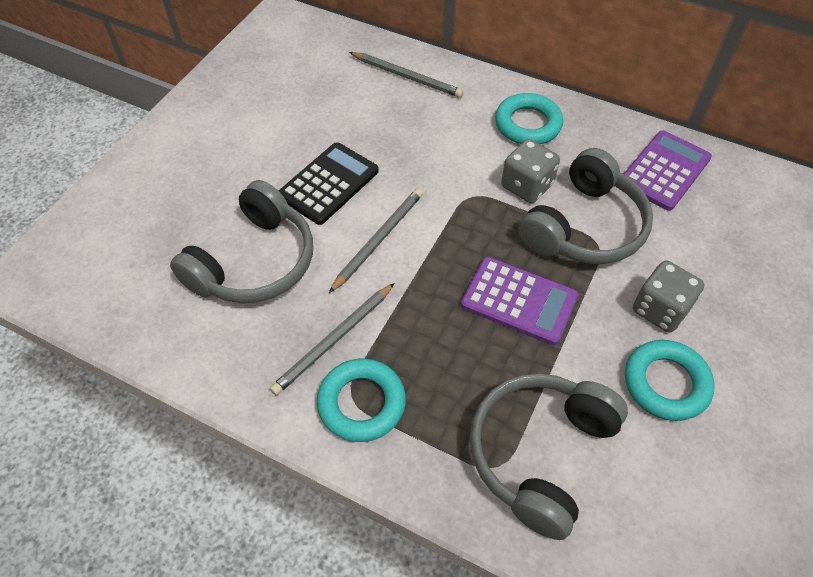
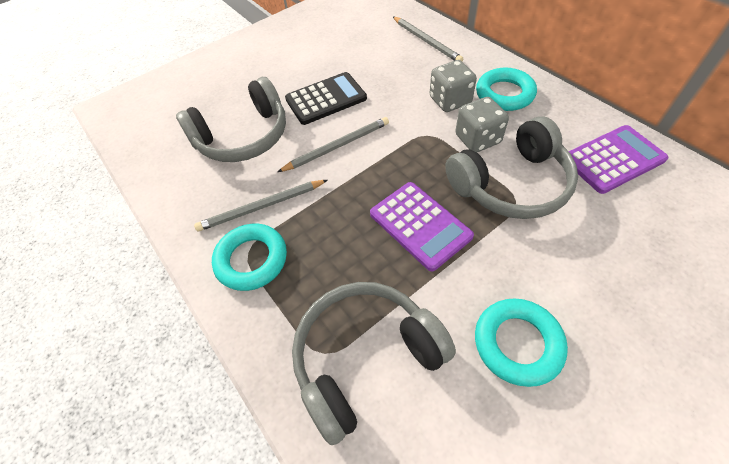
camera: 30 degrees right, 0 degrees up
grey dice [633,260,705,333] -> grey dice moved to [430,60,477,112]

